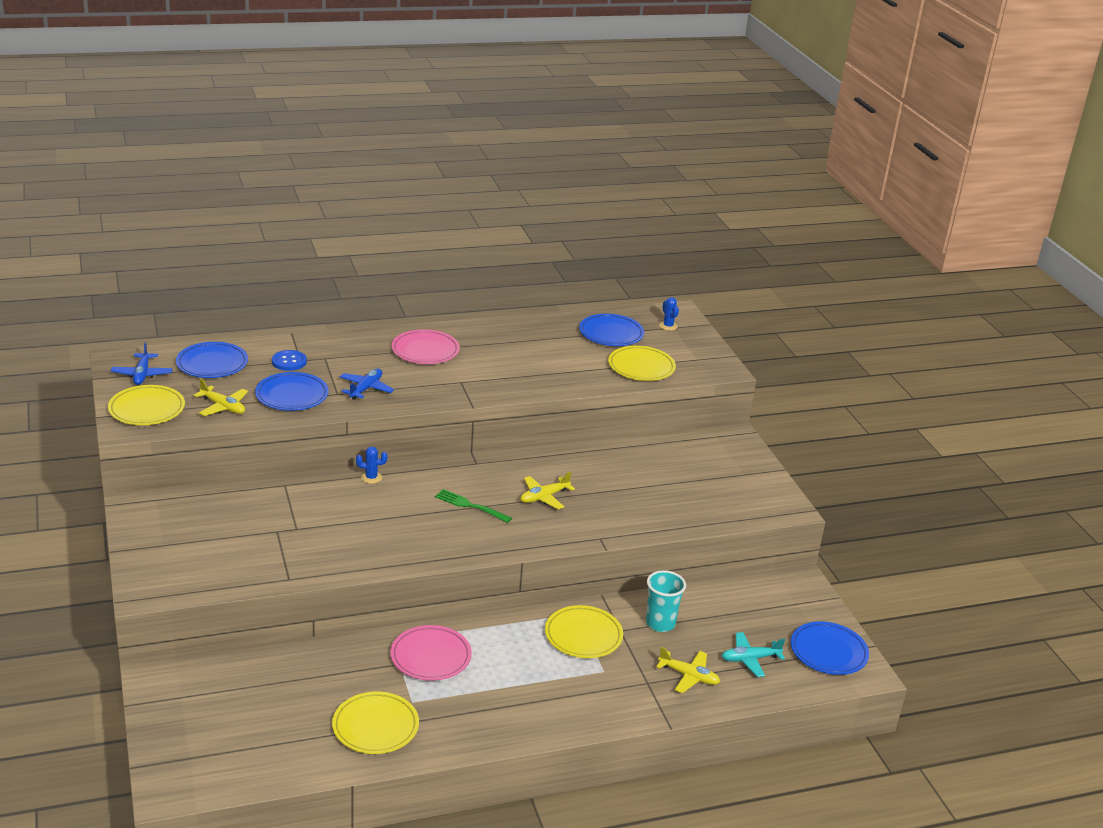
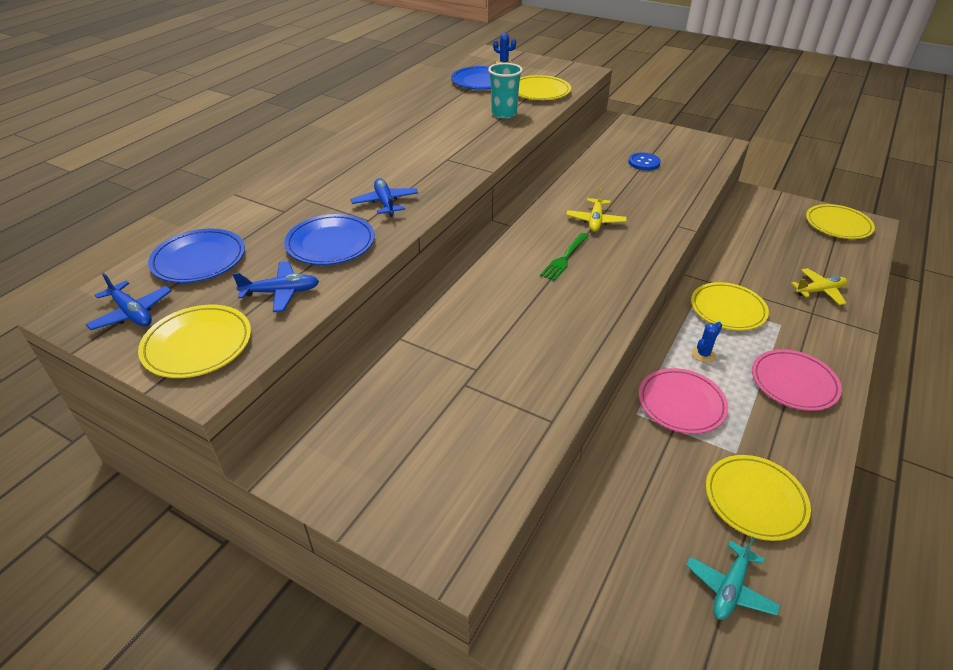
camera: 40 degrees left, 10 degrees up
yellow plane [194,378,248,416] -> blue plane [232,261,319,312]
blue button [272,350,307,371] -> blue button moved to [628,153,661,171]
blue cactus [356,447,387,484] -> blue cactus moved to [692,322,722,362]
pink plate [391,330,460,364] -> pink plate moved to [752,349,842,411]
green fork [435,489,512,523] -> green fork turned 45 degrees counterclockwise [540,233,589,281]
turquoise cup [646,570,686,632] -> turquoise cup moved to [488,63,523,119]
turquoise plane [722,632,785,677] -> turquoise plane moved to [686,536,781,620]
blue plate [791,622,869,675] -> yellow plate [806,204,875,239]

